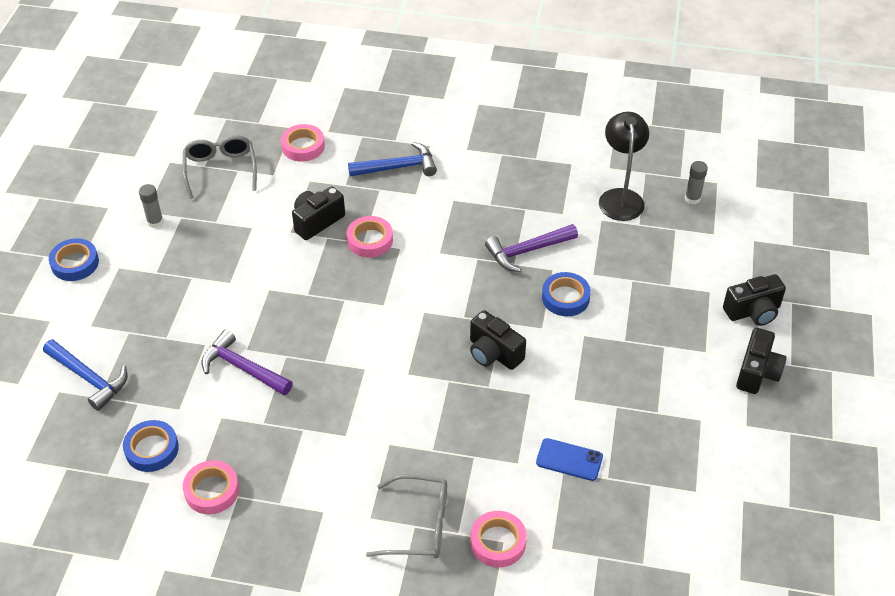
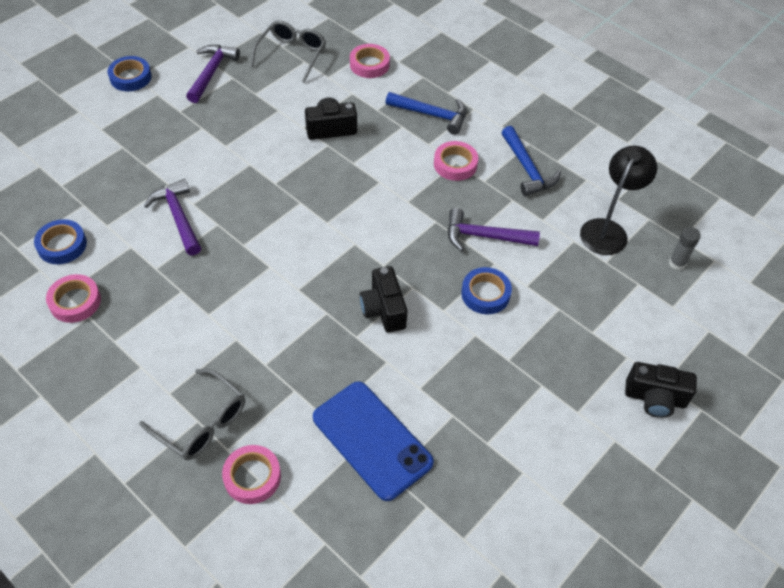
camera: 30 degrees right, 5 degrees up
blue hammer [43,339,127,411] -> blue hammer moved to [501,126,561,196]
grey glue stick [139,184,164,228] -> purple hammer [186,45,240,103]
pink tape [346,216,393,258] -> pink tape moved to [434,141,478,181]
blue phone [536,438,603,481] -> blue phone [313,382,434,501], size x1.89
black camera [736,328,787,394] -> none

